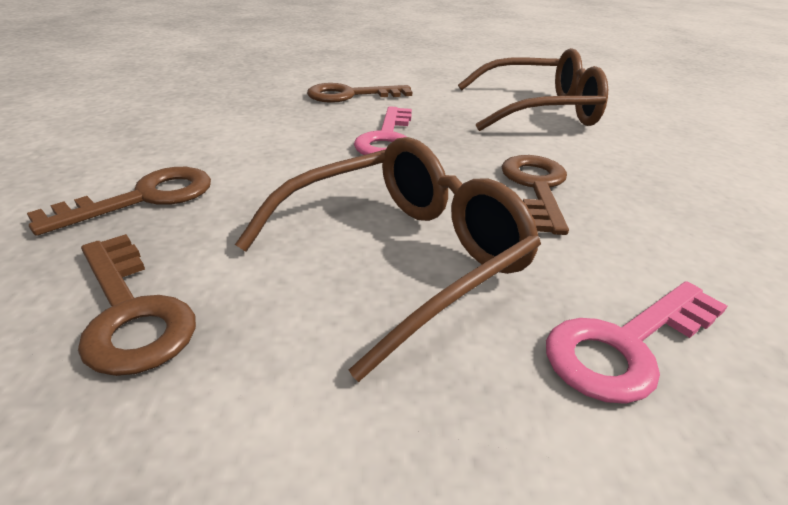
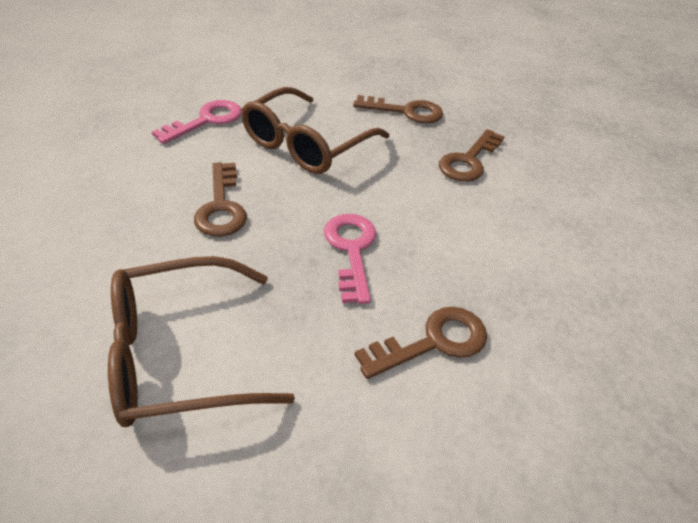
camera: 165 degrees right, 10 degrees up
brown key [78,234,196,376] -> brown key turned 150 degrees clockwise [353,95,443,124]

